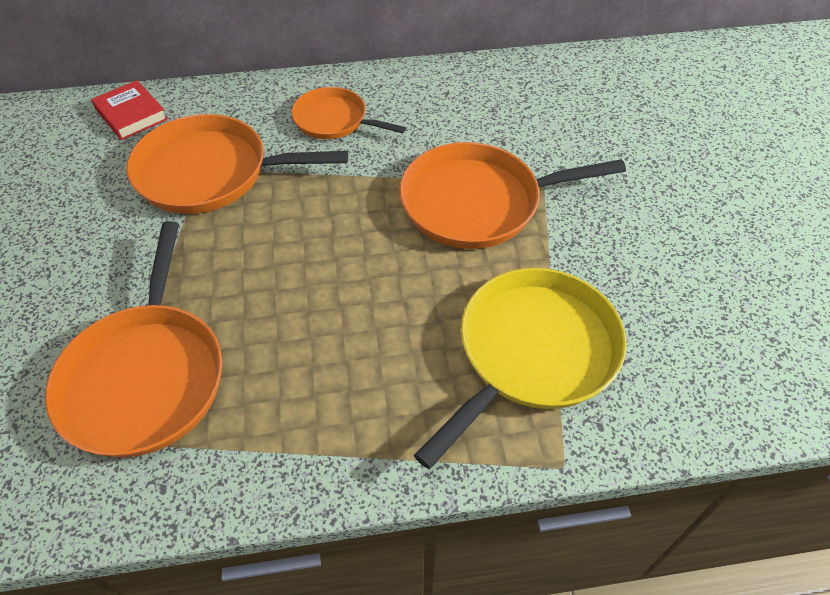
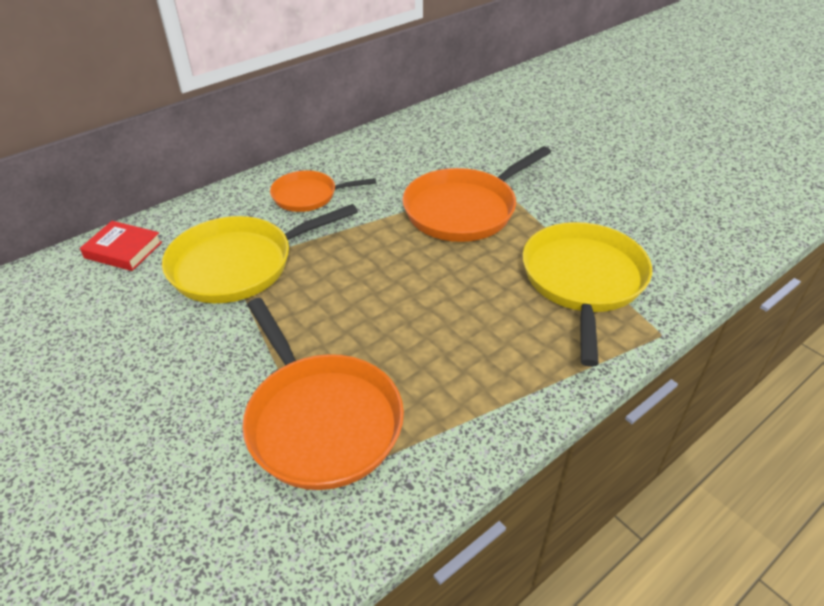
camera: 30 degrees left, 10 degrees down
orange pan [127,114,348,214] -> yellow pan [162,204,358,303]

